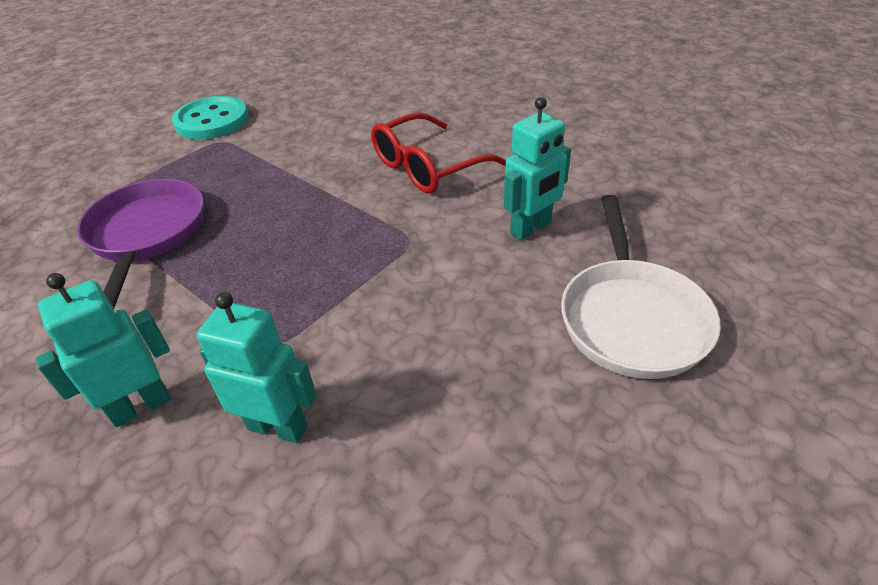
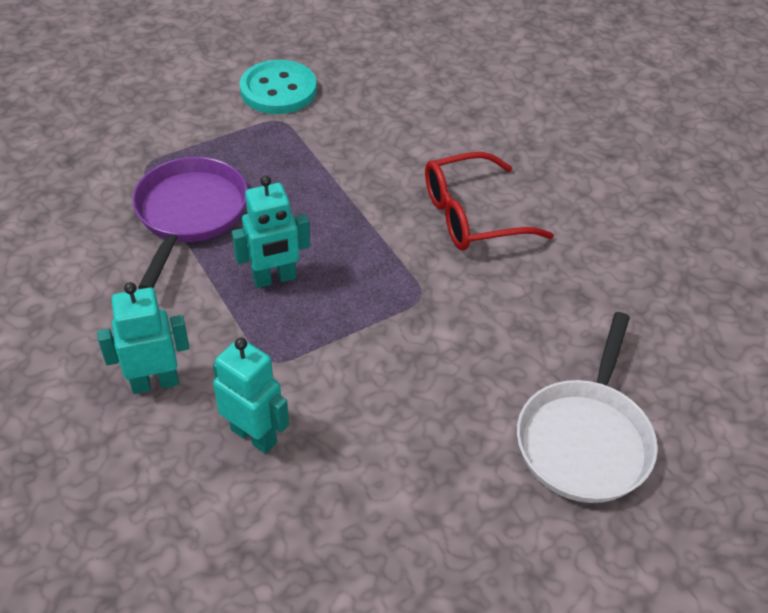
camera: 15 degrees right, 5 degrees up
turquoise robot [504,97,571,241] -> turquoise robot moved to [232,176,310,288]

